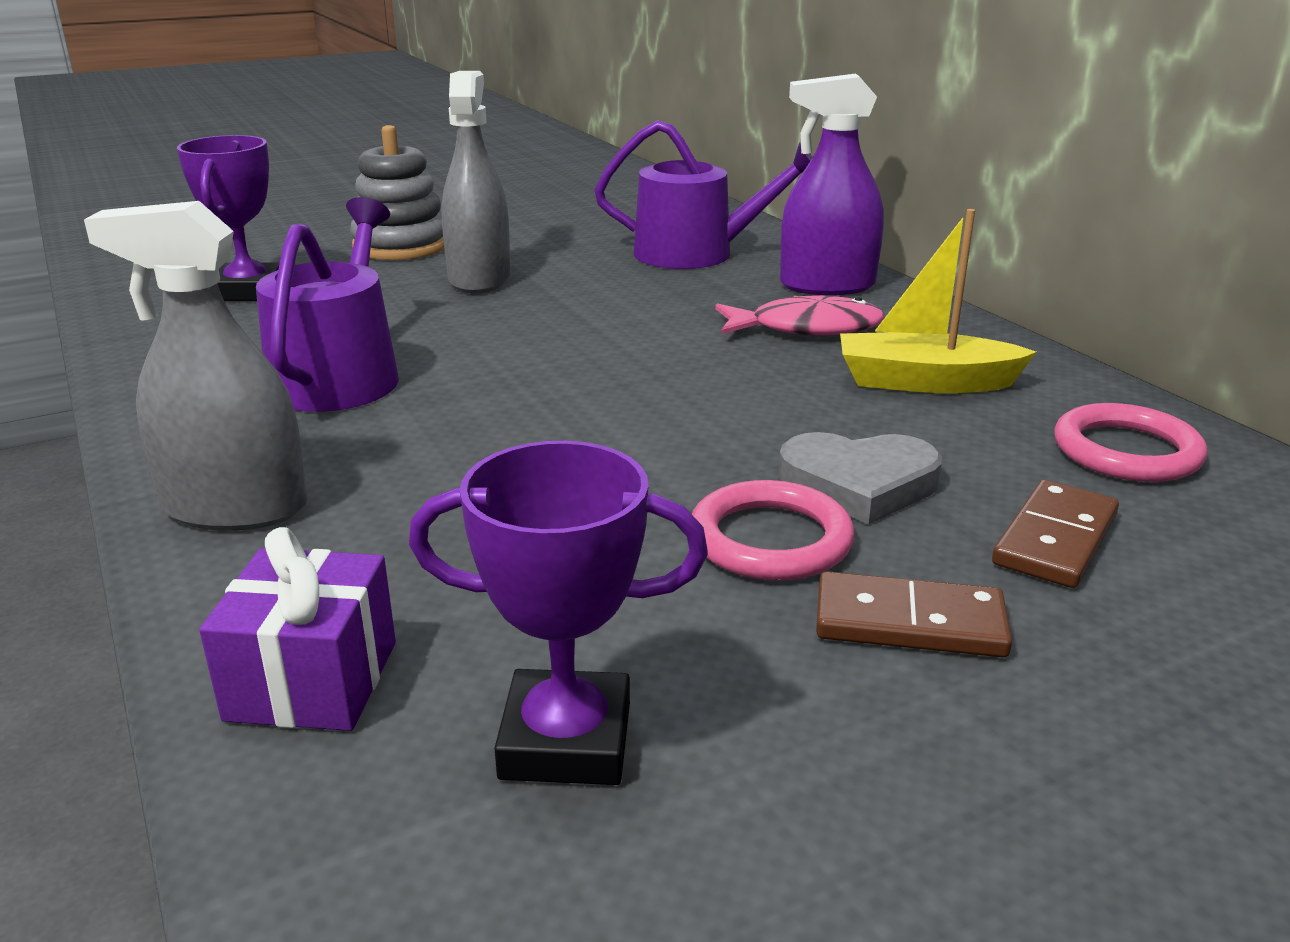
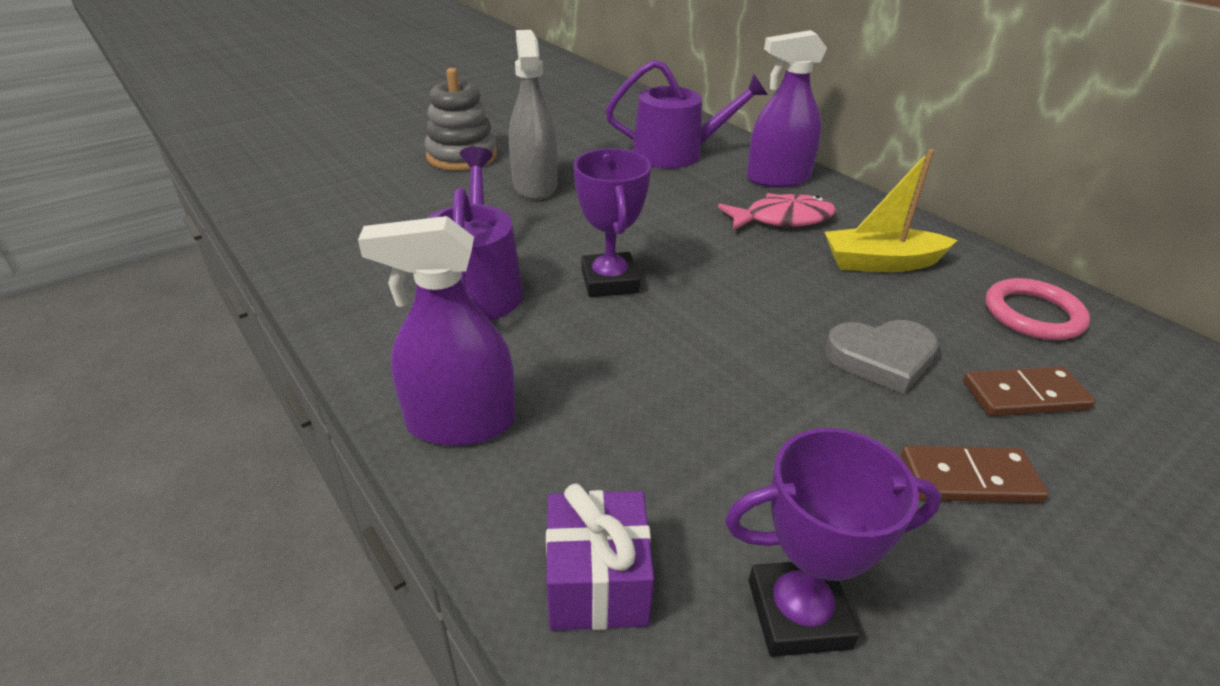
camera: 10 degrees left, 10 degrees up
grey spray bottle [84,201,308,531] -> purple spray bottle [358,216,516,446]
purple trophy [177,135,280,301] -> purple trophy moved to [574,149,651,297]
pink ring [692,480,854,580] -> none
brown domino [992,480,1119,588] -> brown domino turned 60 degrees clockwise [963,366,1096,416]

